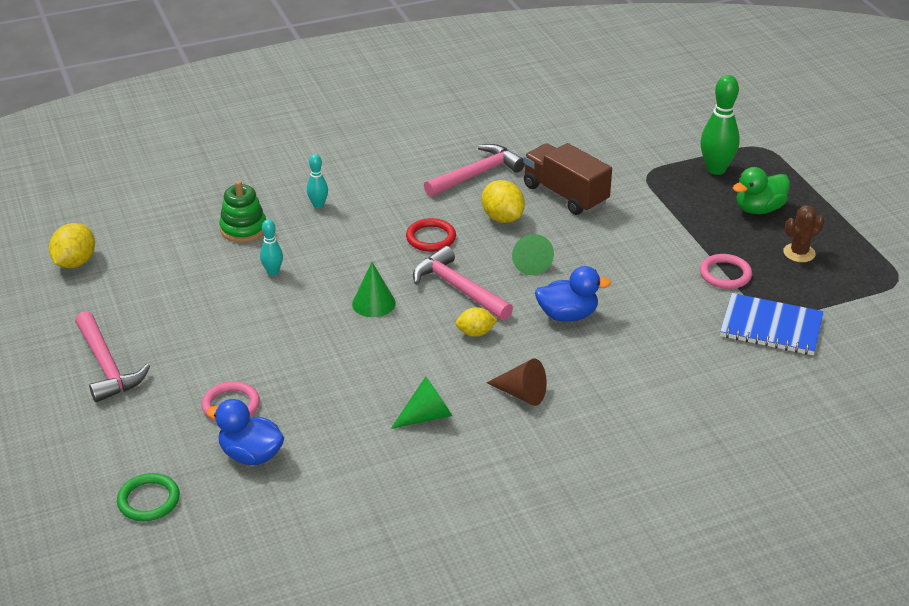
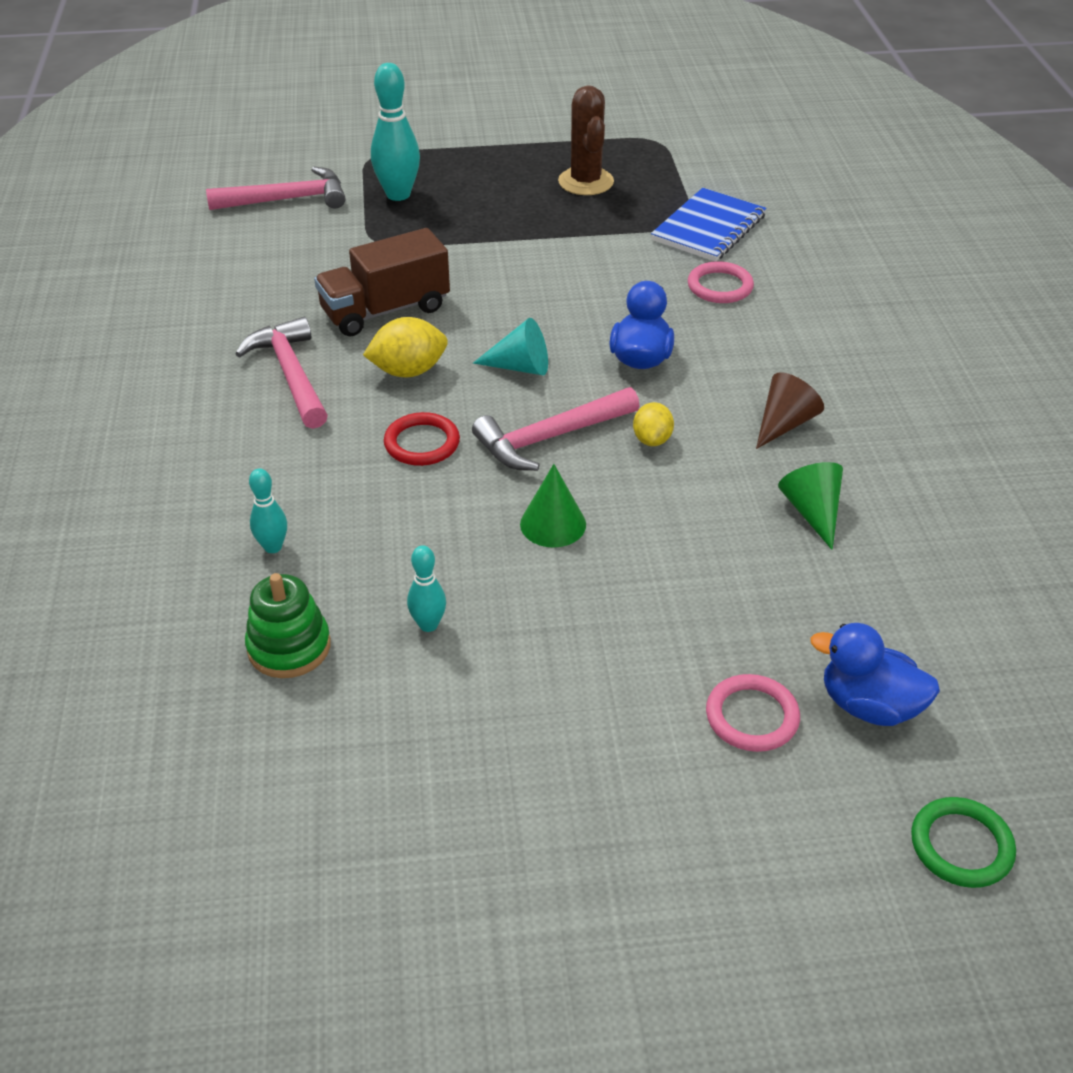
camera: 75 degrees left, 5 degrees up
yellow lemon [49,223,95,268] -> none
pink hammer [75,311,150,402] -> pink hammer moved to [206,167,345,210]
blue duck [206,399,284,465] -> blue duck turned 75 degrees clockwise [810,623,940,726]
green cone [512,234,554,275] -> turquoise cone [473,318,548,375]
green bowling pin [700,75,740,175] -> turquoise bowling pin [371,63,420,201]
pink ring [700,254,752,289] -> pink ring moved to [688,261,754,303]
green duck [733,167,790,214] -> none
brown cactus [783,205,824,262] -> brown cactus [558,85,614,195], size x1.51

